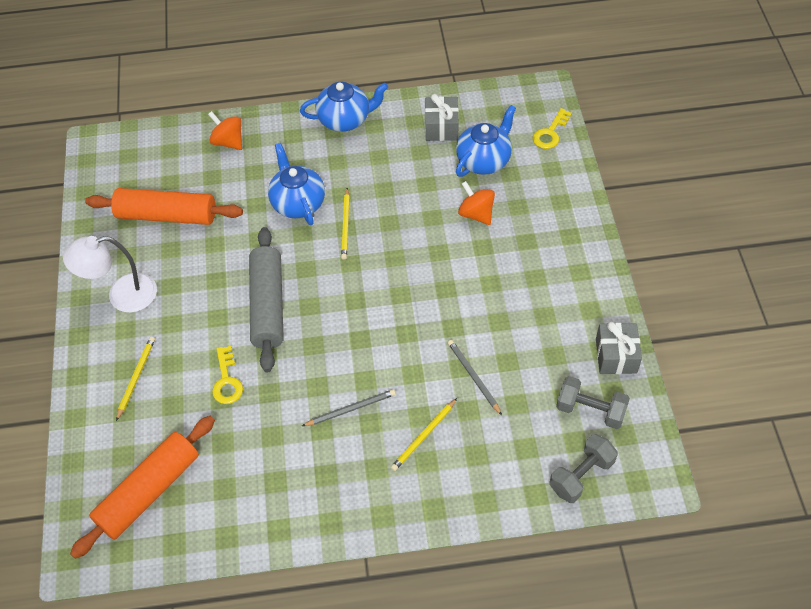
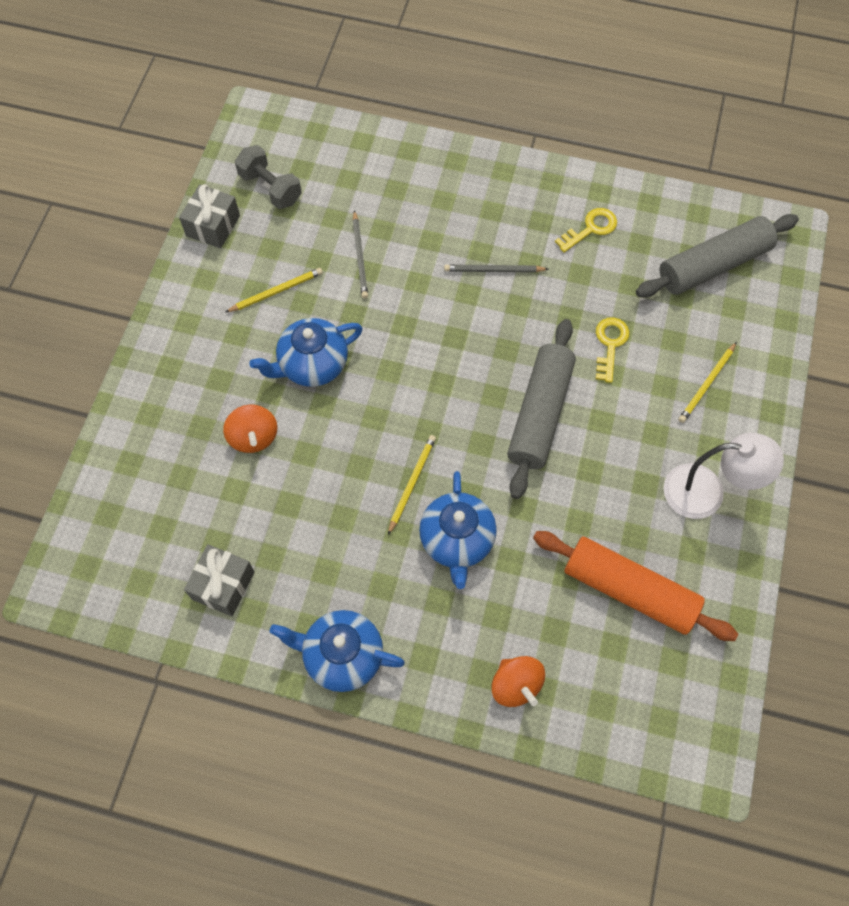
camera: 160 degrees left, 10 degrees up
orange rolling pin [70,416,215,559] -> grey rolling pin [636,214,799,298]
yellow pencil [391,398,457,471] -> yellow pencil moved to [226,268,323,312]
blue teapot [456,105,516,177] -> blue teapot moved to [249,318,363,387]
yellow key [533,108,572,149] -> yellow key moved to [555,208,617,253]
grey dumbbell [549,434,618,503] -> none

